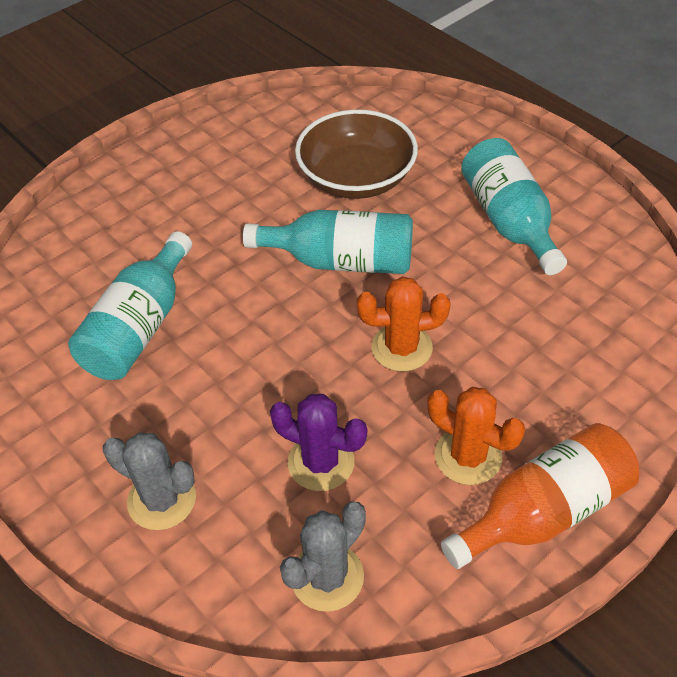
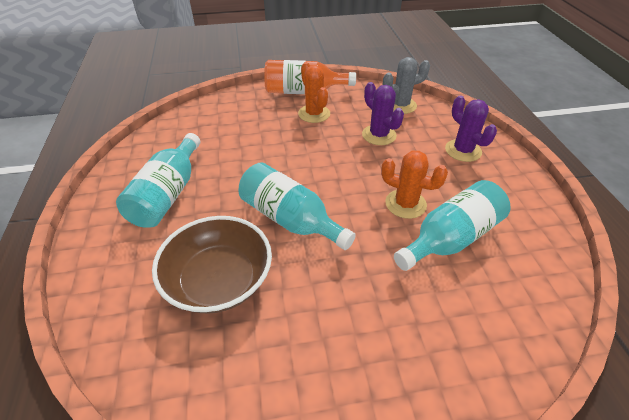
camera: 150 degrees left, 5 degrees down
grey cactus [103,433,196,530] -> purple cactus [445,96,497,162]
orange cactus [357,277,451,371] -> orange cactus moved to [381,150,448,219]

